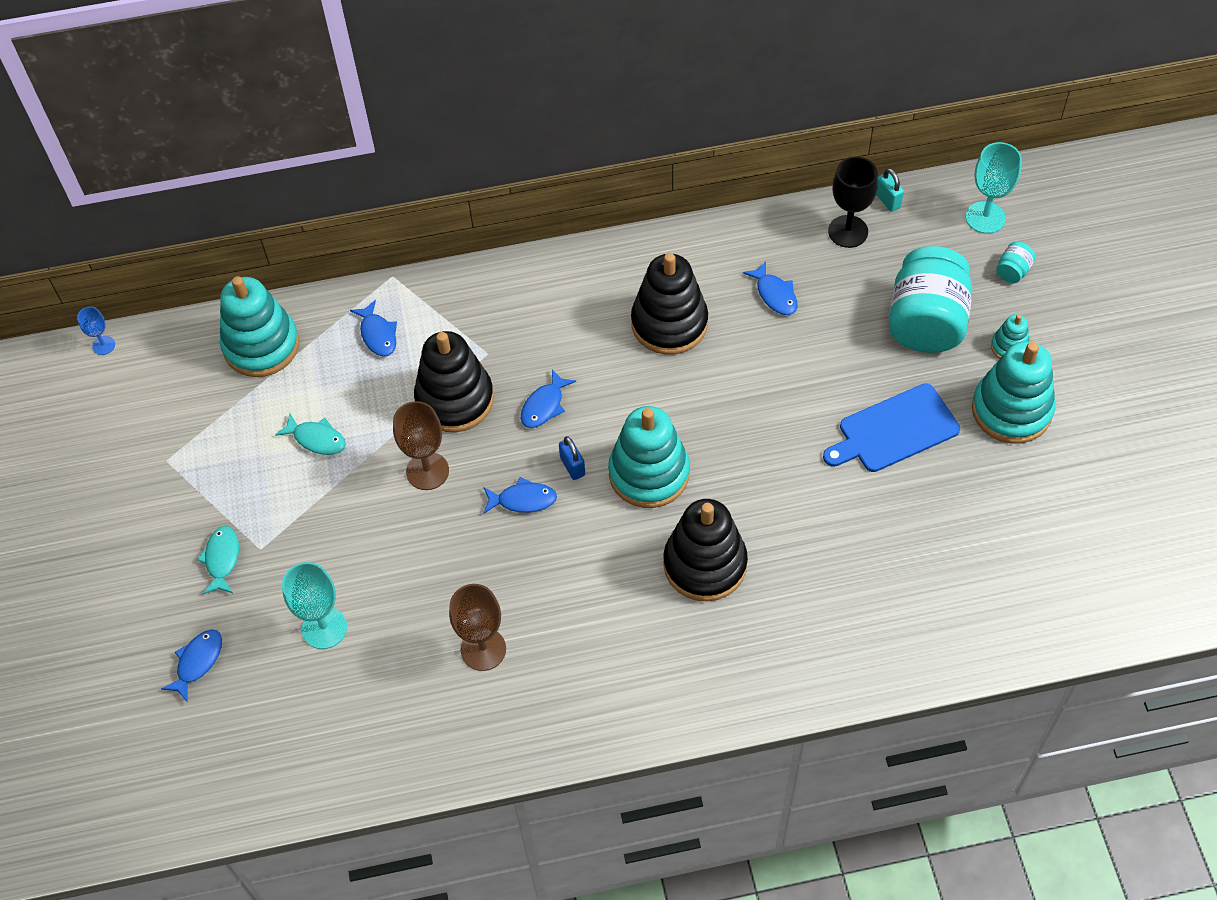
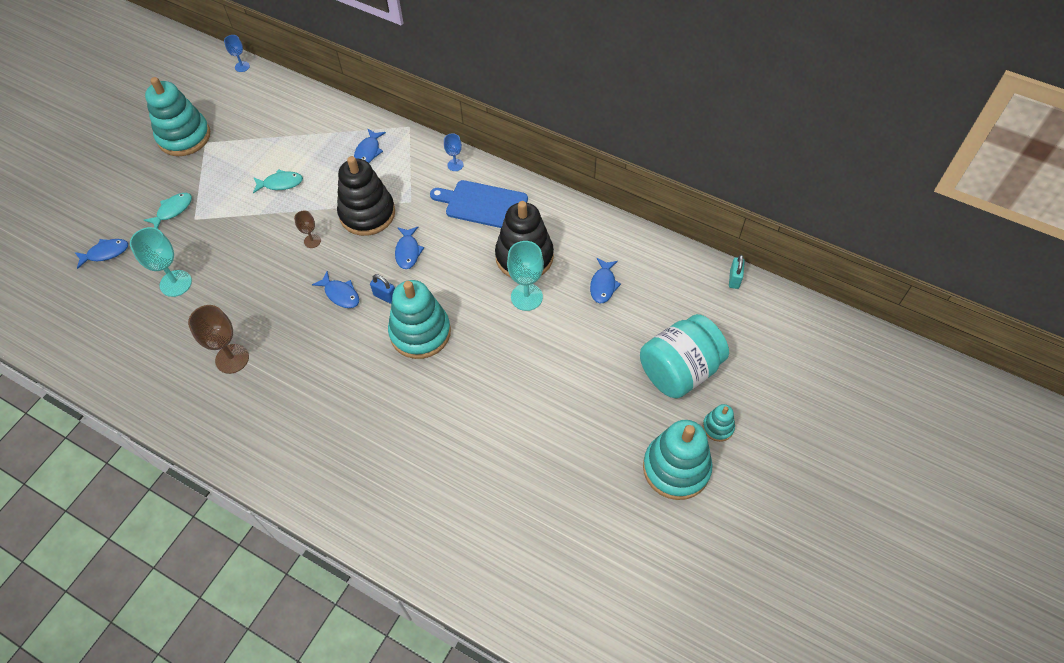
camera: 40 degrees right, 0 degrees up
turquoise stacking toy [220,276,299,377] -> turquoise stacking toy moved to [145,77,210,156]
turquoise fish [275,413,346,455] -> turquoise fish turned 75 degrees counterclockwise [253,169,303,193]
brown goblet [393,401,449,490] -> brown goblet [294,210,321,248], size x0.55
blue fish [521,369,576,428] -> blue fish turned 75 degrees counterclockwise [395,226,424,269]
blue padlock [559,436,585,480] -> blue padlock turned 75 degrees counterclockwise [370,274,395,304]
black stacking toy [663,499,748,602] -> none
blue cutting board [823,383,960,472] -> blue cutting board moved to [430,180,528,228]
black goblet [828,157,878,248] -> none
turquoise goblet [966,142,1022,234] -> turquoise goblet moved to [507,241,544,311]
turquoise jar [996,242,1036,283] -> none
none -> blue goblet [444,133,464,171]

